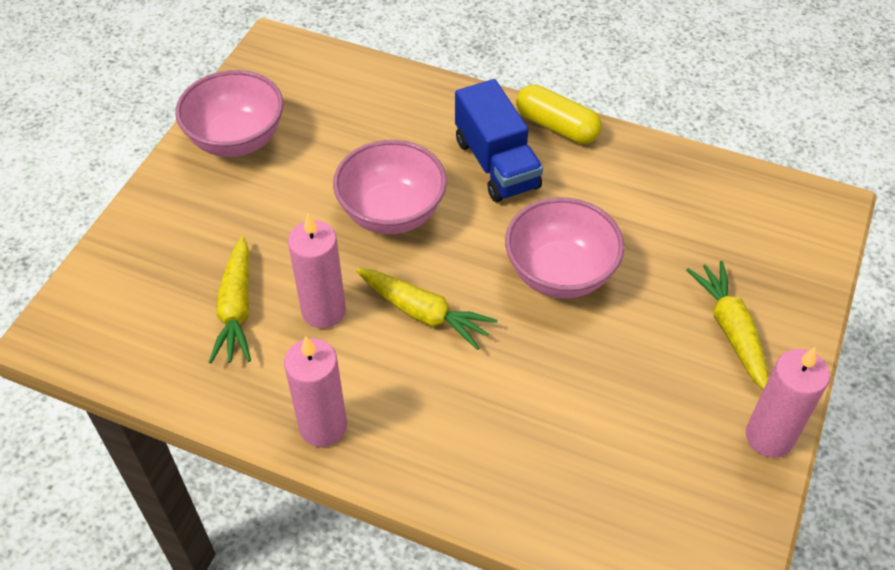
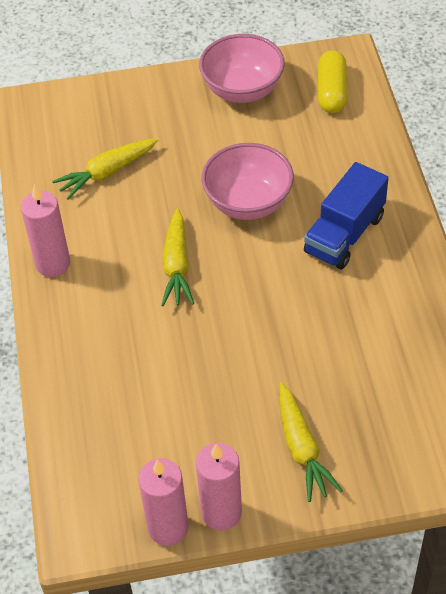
camera: 60 degrees right, 0 degrees up
pink candle [288,213,346,328] -> pink candle moved to [138,458,189,546]
pink bowl [505,197,624,299] -> none
yellow capsule [516,84,602,144] -> yellow capsule moved to [318,50,347,113]
yellow carrot [686,261,768,390] -> yellow carrot turned 120 degrees clockwise [279,383,343,502]

